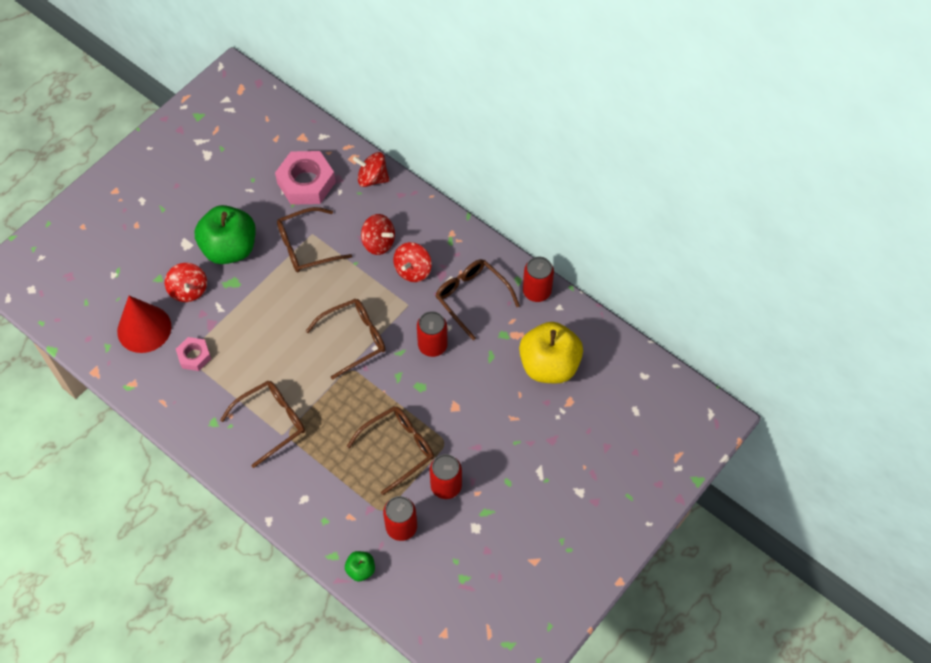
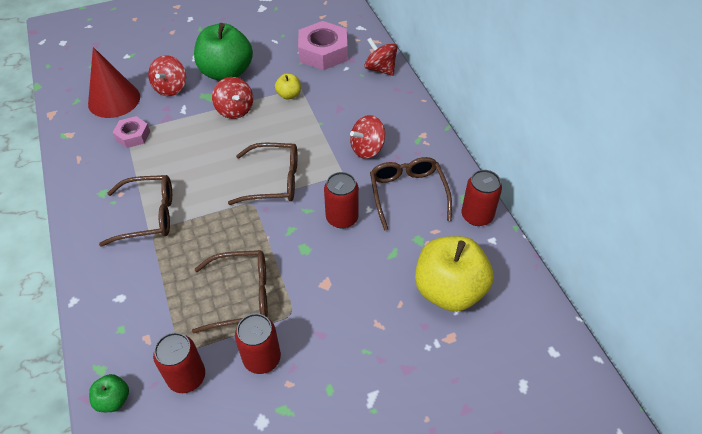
camera: 30 degrees right, 10 degrees down
brown glasses [277,207,352,272] -> yellow apple [275,74,301,100]
red spinning top [361,214,395,255] -> red spinning top moved to [212,77,253,119]

